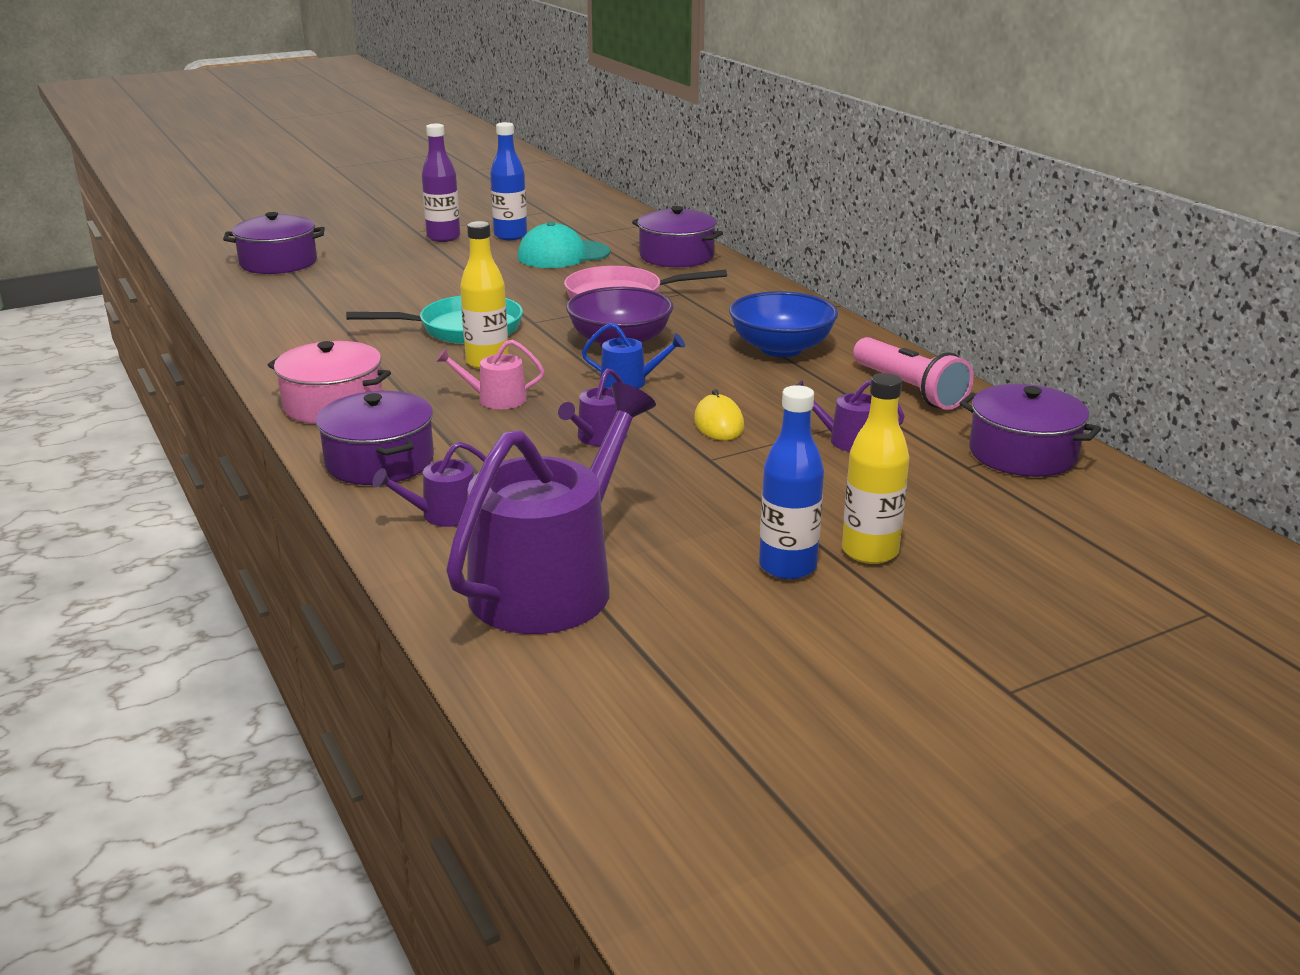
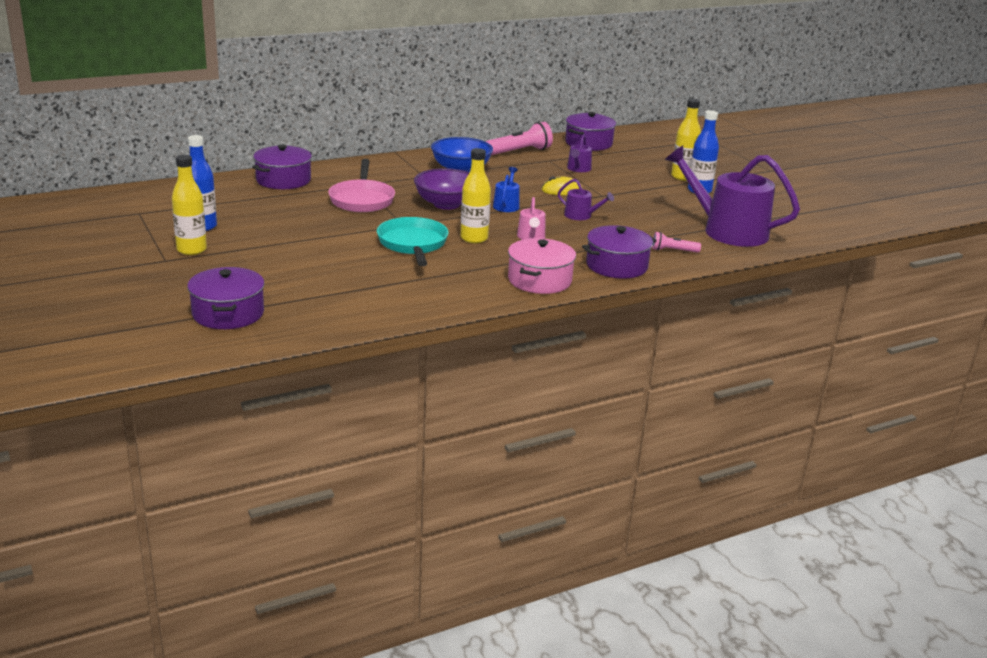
camera: 90 degrees left, 0 degrees up
purple watering can [372,441,486,527] -> pink flashlight [652,232,701,253]
purple bottle [422,124,460,242] -> yellow bottle [172,155,207,255]
turquoise cap [517,222,610,268] -> none

